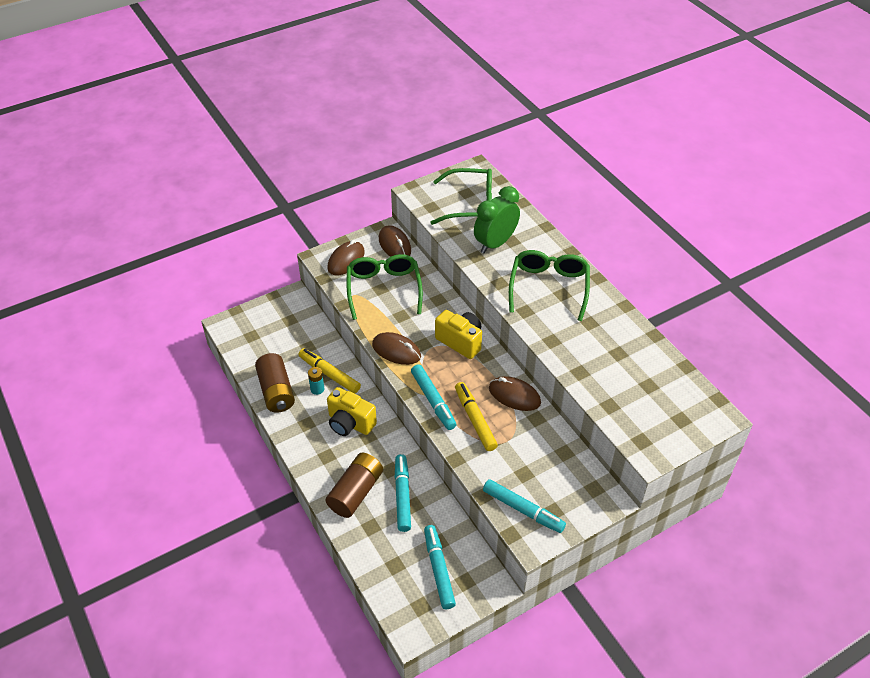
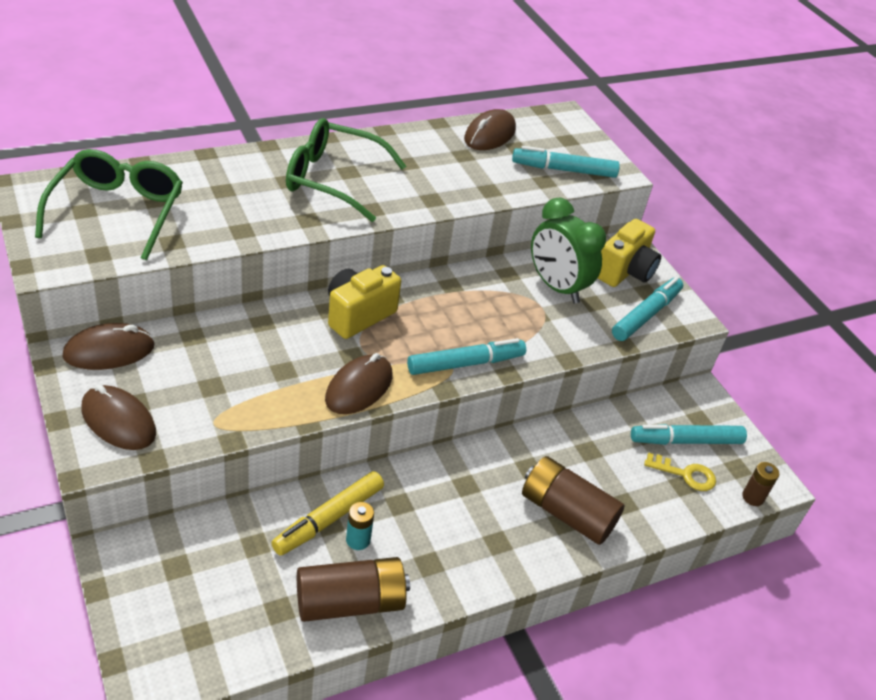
camera: 90 degrees left, 5 degrees down
yellow camera [327,387,377,436] -> yellow camera moved to [597,219,661,287]
green glasses [347,254,423,320] -> none
turquoise marker [395,454,411,532] -> turquoise marker moved to [512,146,620,178]
yellow marker [455,382,498,451] -> none
green clock [474,186,520,253] -> green clock moved to [531,198,606,303]
brown mouse [489,376,541,411] -> brown mouse moved to [464,109,516,150]
none -> yellow key [644,452,716,491]
none -> brown battery [742,462,779,506]

